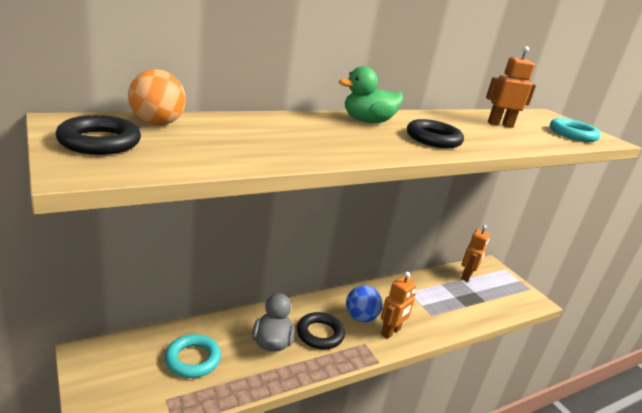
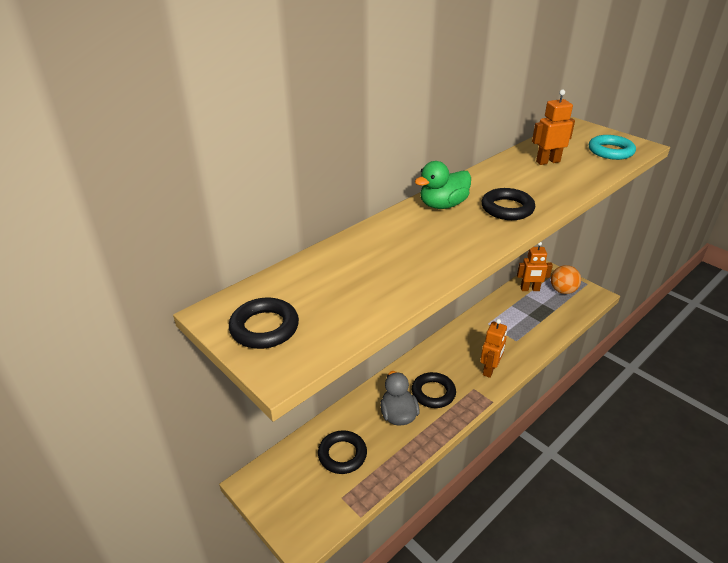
camera: 10 degrees left, 10 degrees up
orange ball [128,69,186,126] -> orange ball moved to [551,265,581,294]
turquoise ring [165,334,221,378] -> black ring [318,430,367,474]
blue ball [346,285,382,322] -> none
orange robot [461,225,490,282] -> orange robot turned 75 degrees clockwise [517,242,553,291]

